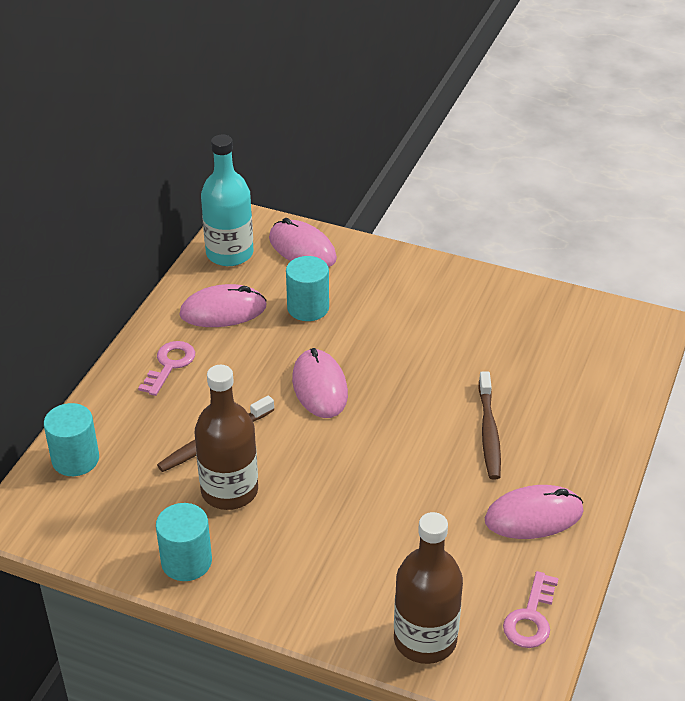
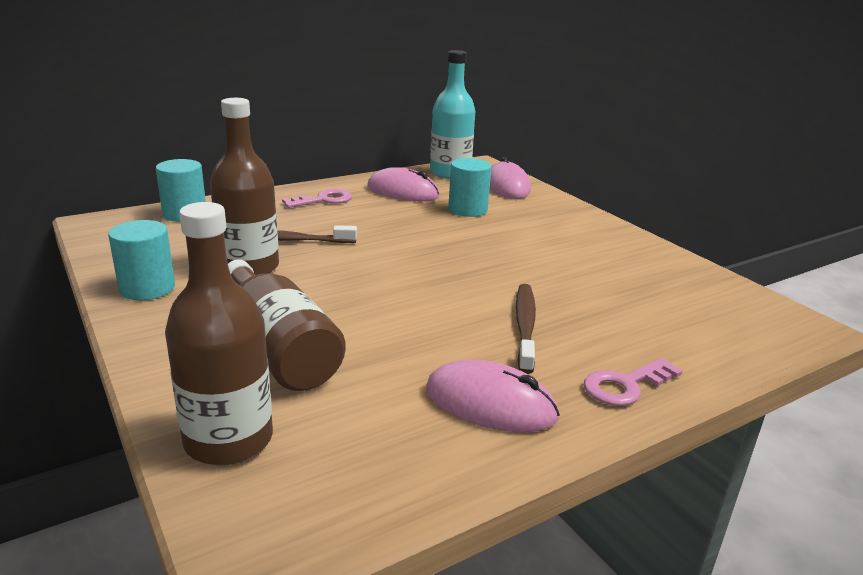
camera: 35 degrees right, 15 degrees down
pink mouse [292,348,348,418] -> none
brown toothbrush [479,372,501,480] -> brown toothbrush turned 150 degrees clockwise [516,284,536,374]
pink key [503,571,559,648] -> pink key moved to [584,358,682,406]
none -> brown bottle [228,259,346,391]

